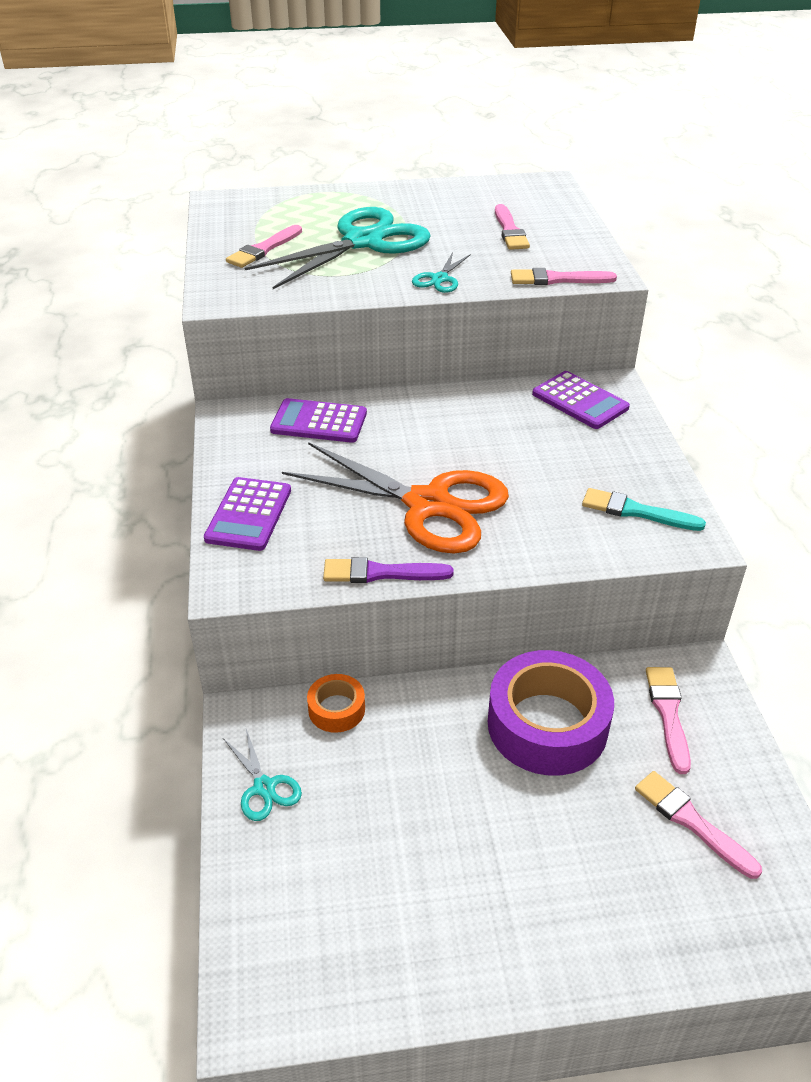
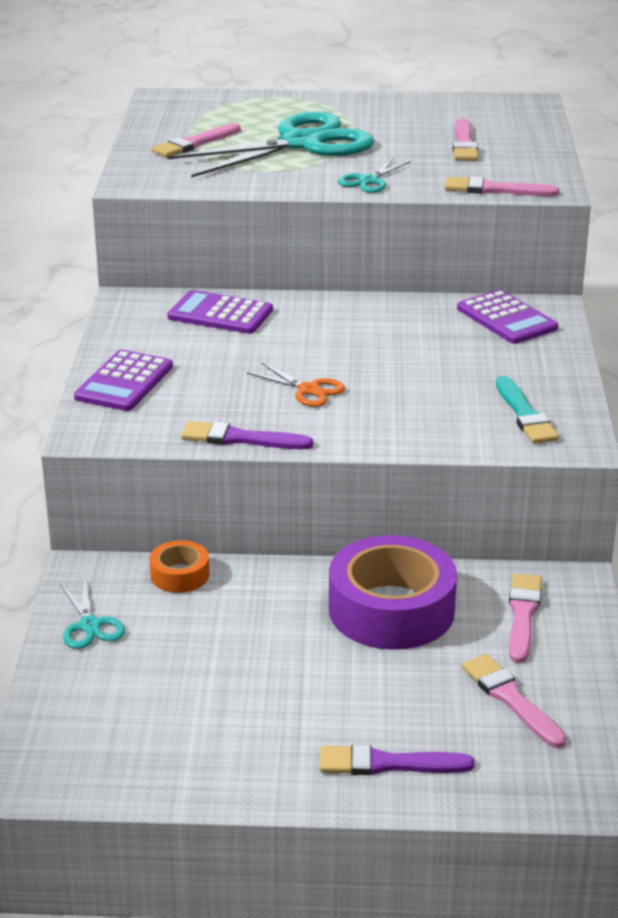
camera: 10 degrees right, 10 degrees down
orange scissors [282,442,509,554] -> orange scissors [247,362,345,407], size x0.43
turquoise brush [582,488,706,531] -> turquoise brush turned 135 degrees counterclockwise [496,376,559,444]
none -> purple brush [320,744,474,775]

